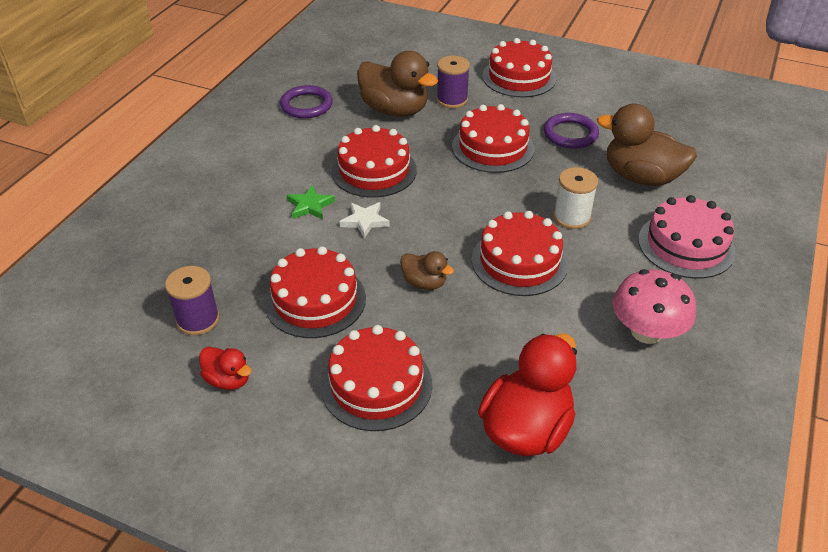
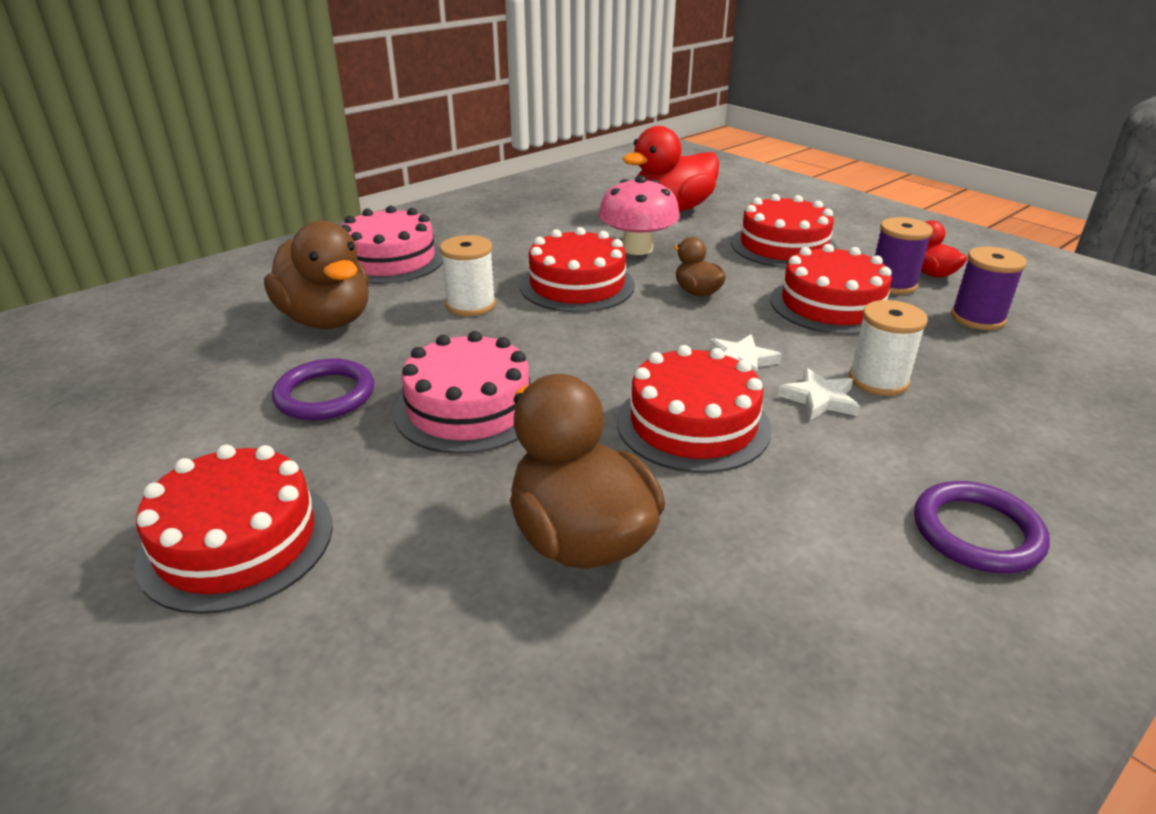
camera: 155 degrees left, 10 degrees down
purple ring [280,85,333,118] -> purple ring moved to [914,481,1050,573]
green star [287,185,335,220] -> white star [778,368,860,421]
purple spool [436,56,470,108] -> purple spool moved to [875,217,933,294]
red cake [452,104,534,173] -> pink cake [393,331,531,454]
pink mushroom [613,269,696,344] -> pink mushroom moved to [598,175,680,255]
none -> white spool [849,300,928,396]

